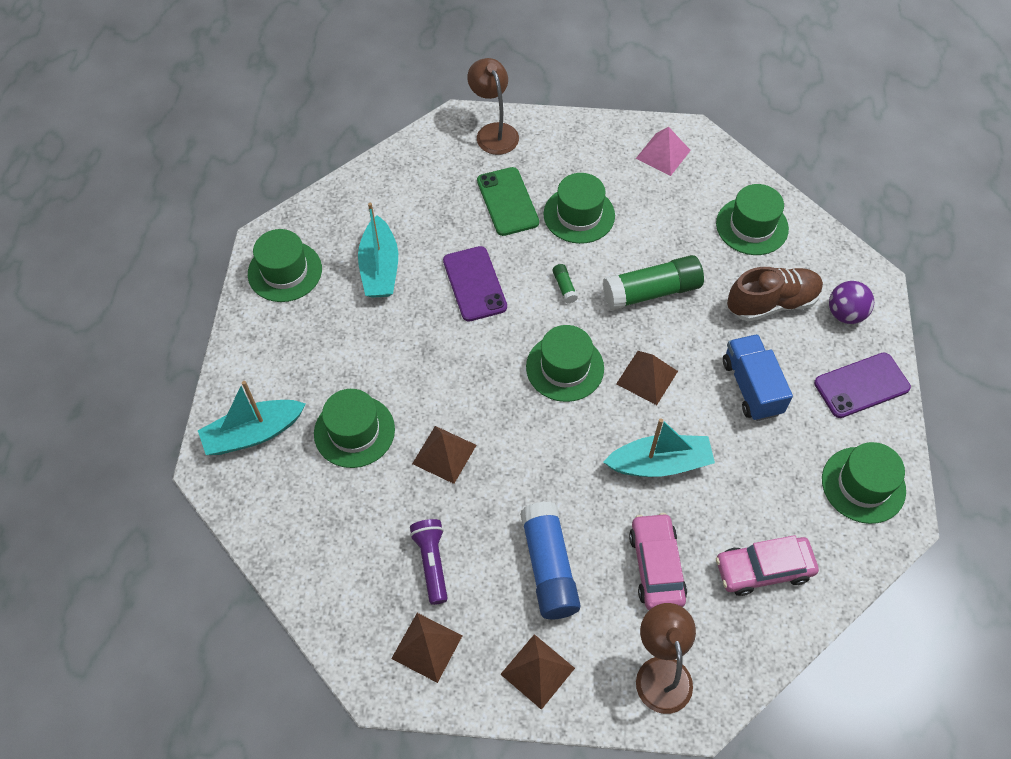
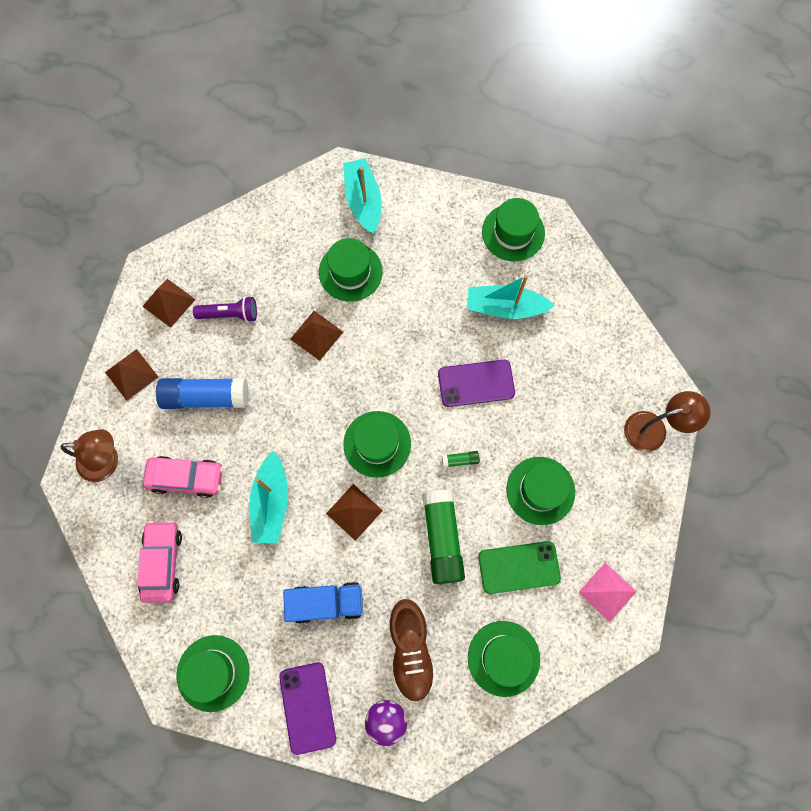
camera: 100 degrees right, 15 degrees up
green phone [477,167,539,236] -> green phone moved to [478,541,561,594]

